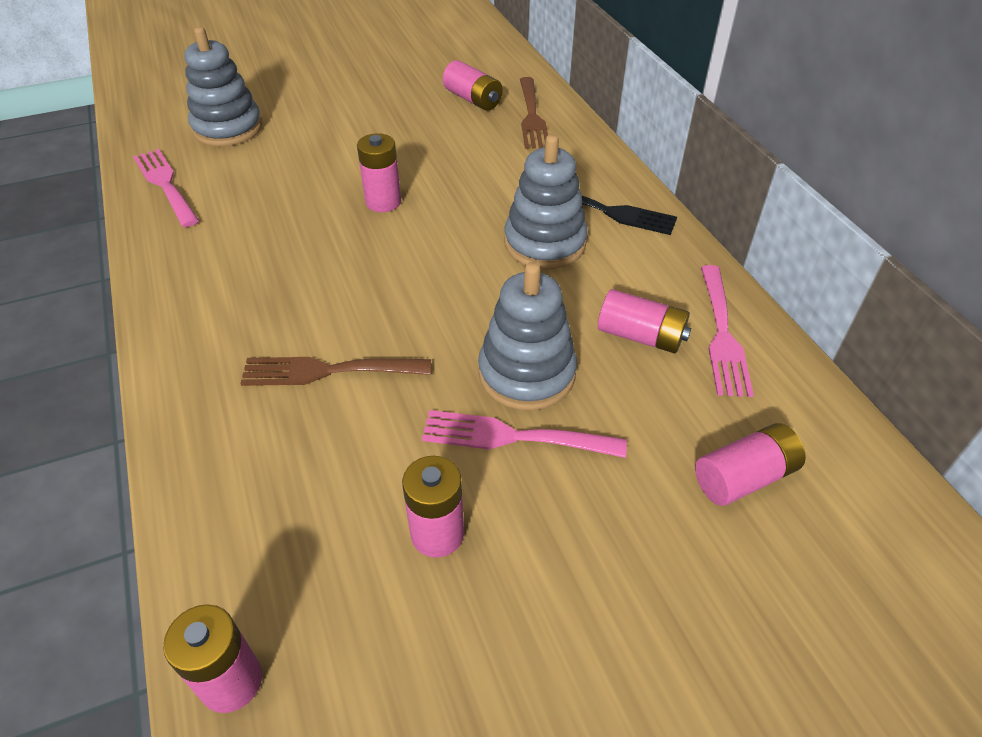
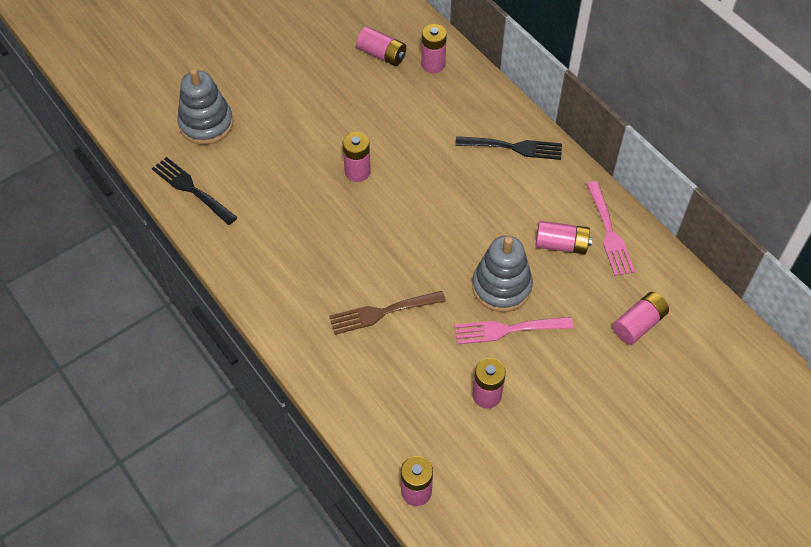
camera: 15 degrees left, 10 degrees up
pink fork [133,149,199,227] -> black fork [152,157,237,225]
grey stacking toy [504,134,588,269] -> none
brown fork [520,77,548,149] -> pink battery [421,24,447,73]

